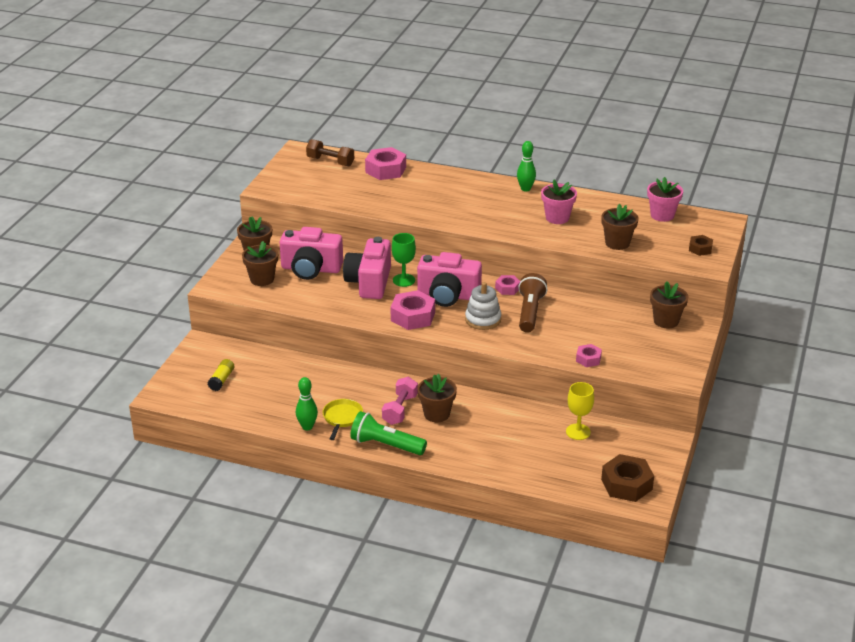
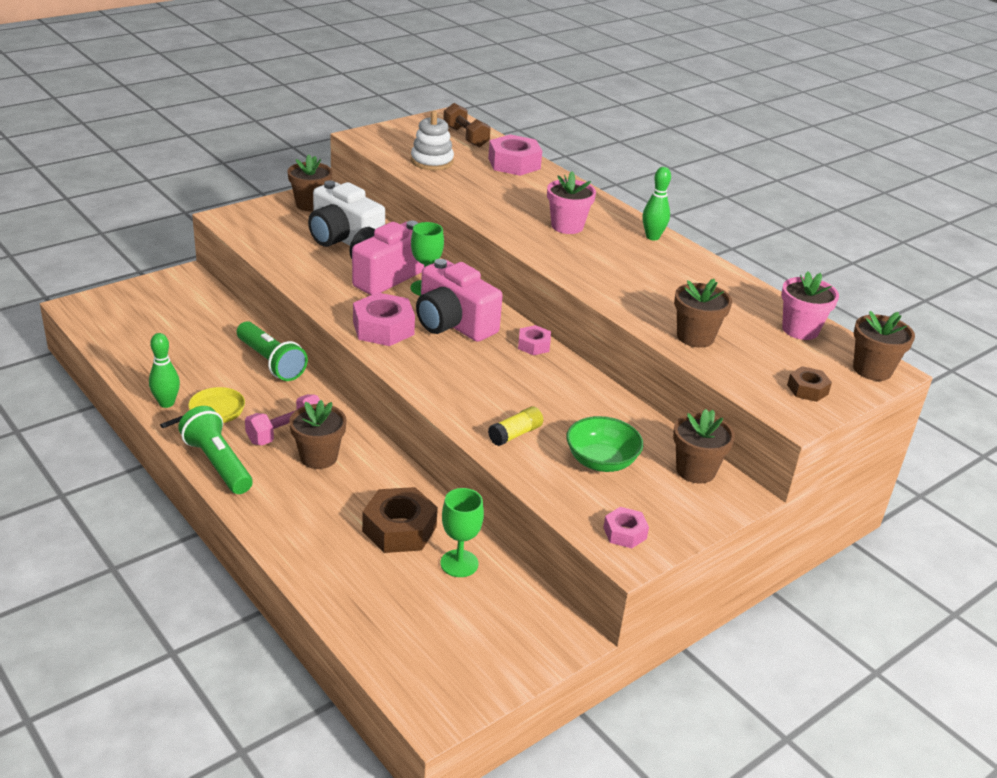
camera: 30 degrees right, 0 degrees up
yellow glue stick [208,359,234,391] -> yellow glue stick moved to [488,406,543,446]
brown flower pot [242,241,278,286] -> brown flower pot moved to [853,311,915,381]
pink camera [279,227,343,280] -> white camera [308,180,385,247]
white stacking toy [465,282,501,330] -> white stacking toy moved to [411,111,454,170]
brown flashlight [518,273,547,333] -> none
pink flower pot [541,180,577,224] -> pink flower pot moved to [547,171,596,234]
yellow goblet [566,382,594,440] -> green goblet [440,488,484,577]
pink nut [576,344,602,367] -> pink nut moved to [603,507,649,548]
brown nut [601,454,654,502] -> brown nut moved to [362,487,438,553]
none -> green flashlight [237,321,308,381]
none -> green bowl [566,416,643,472]

